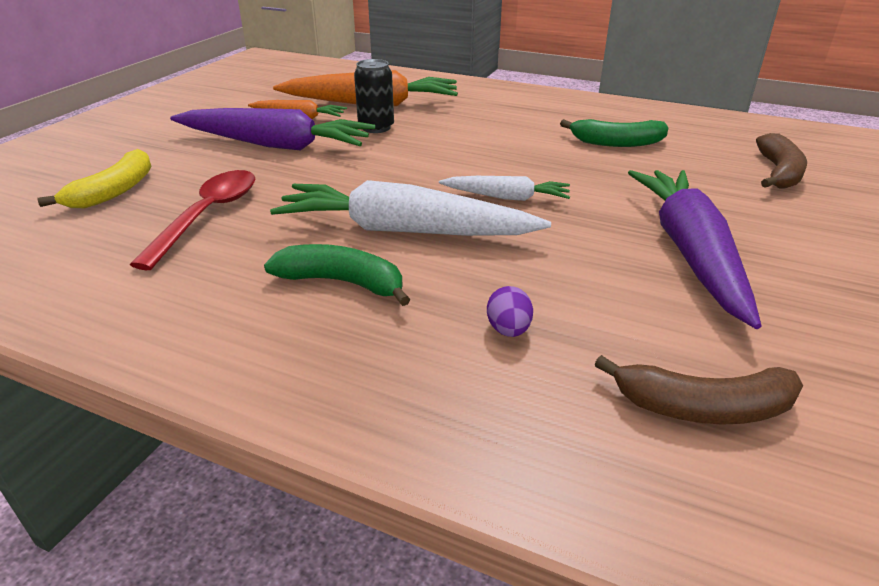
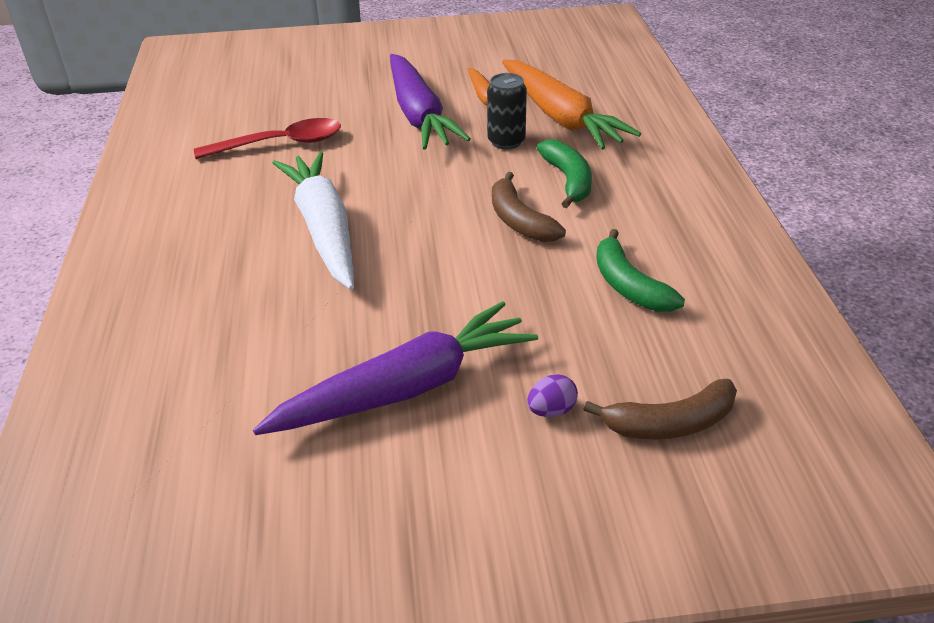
camera: 60 degrees right, 5 degrees up
yellow banana [37,149,151,208] -> none
green banana [264,244,410,306] -> green banana moved to [537,139,592,208]
white carrot [439,176,570,201] -> none
purple egg [487,286,533,337] -> purple egg moved to [527,374,578,417]
brown banana [595,355,803,425] -> brown banana moved to [492,172,566,242]

